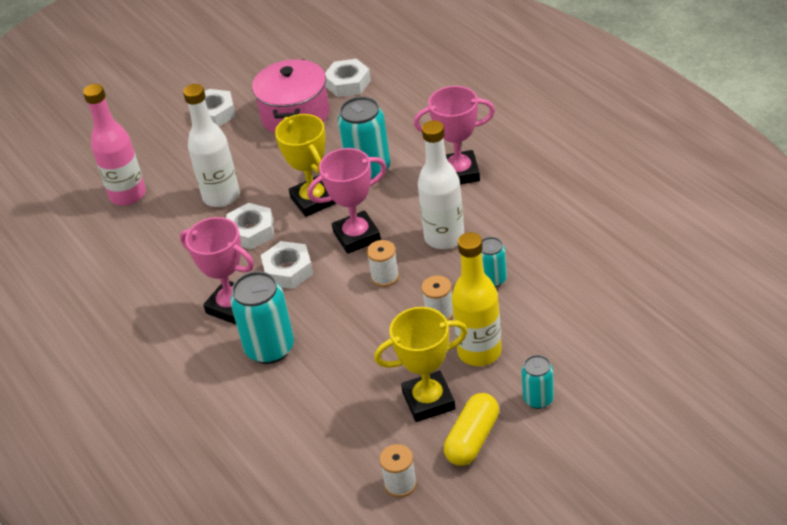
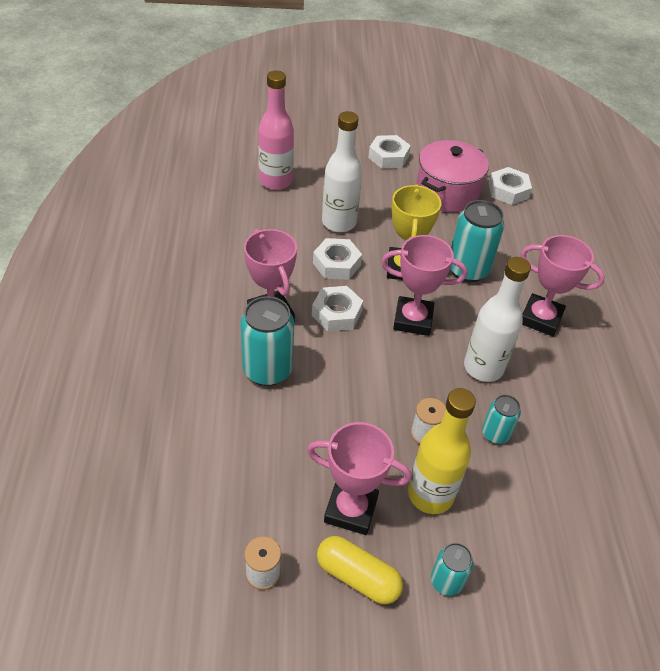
camera: 25 degrees right, 5 degrees up
white spool [367,240,399,287] -> none
yellow trophy [374,307,468,422] -> pink trophy [307,422,412,535]
yellow capsule [444,393,499,466] -> yellow capsule turned 60 degrees clockwise [317,536,403,604]

